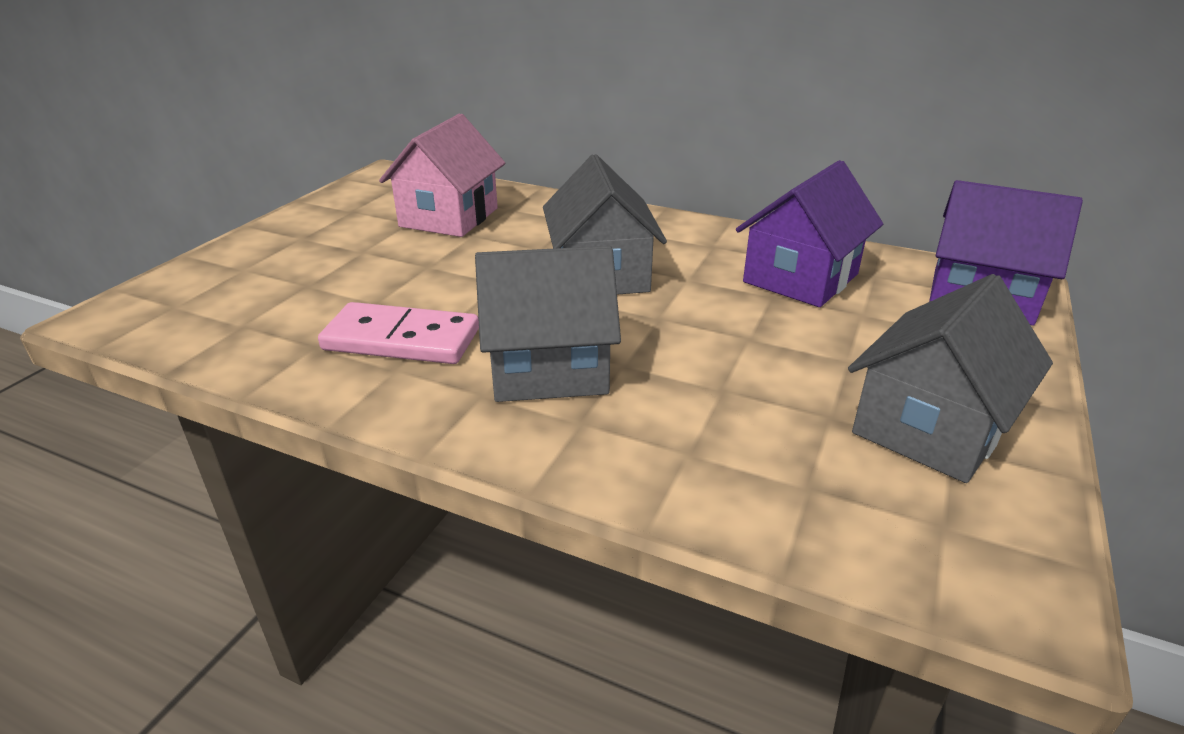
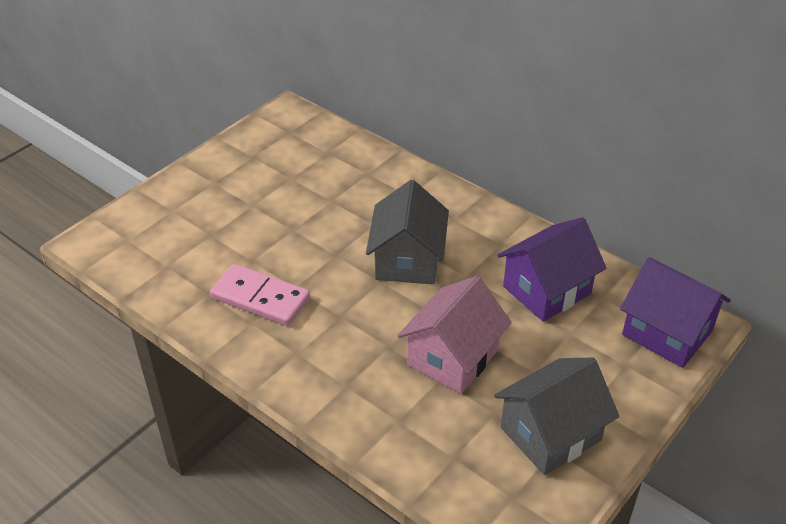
camera: 15 degrees right, 10 degrees up
pink house [379,114,505,237] -> pink house moved to [397,276,512,394]
grey house [475,246,621,402] -> none

